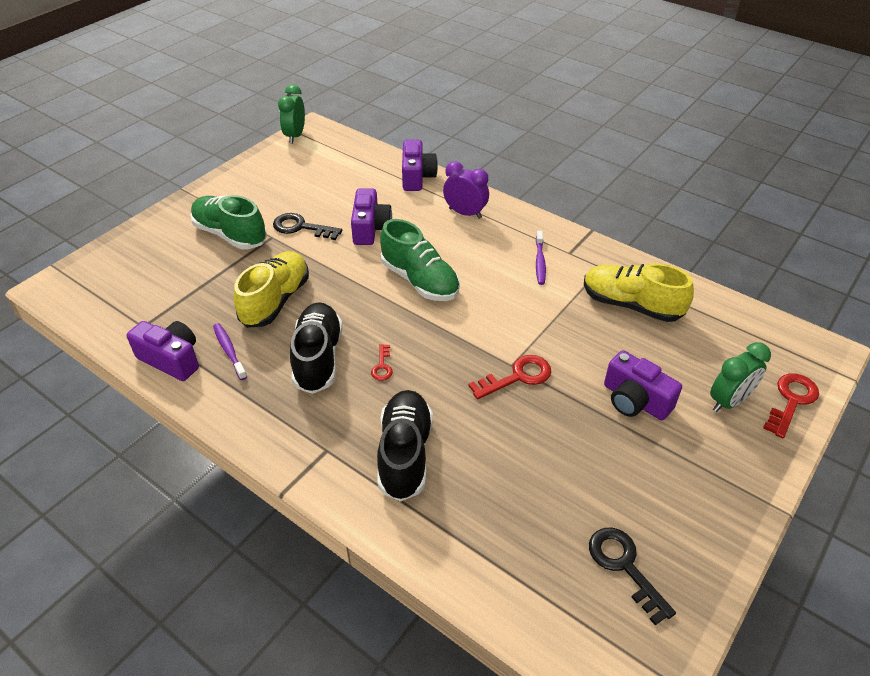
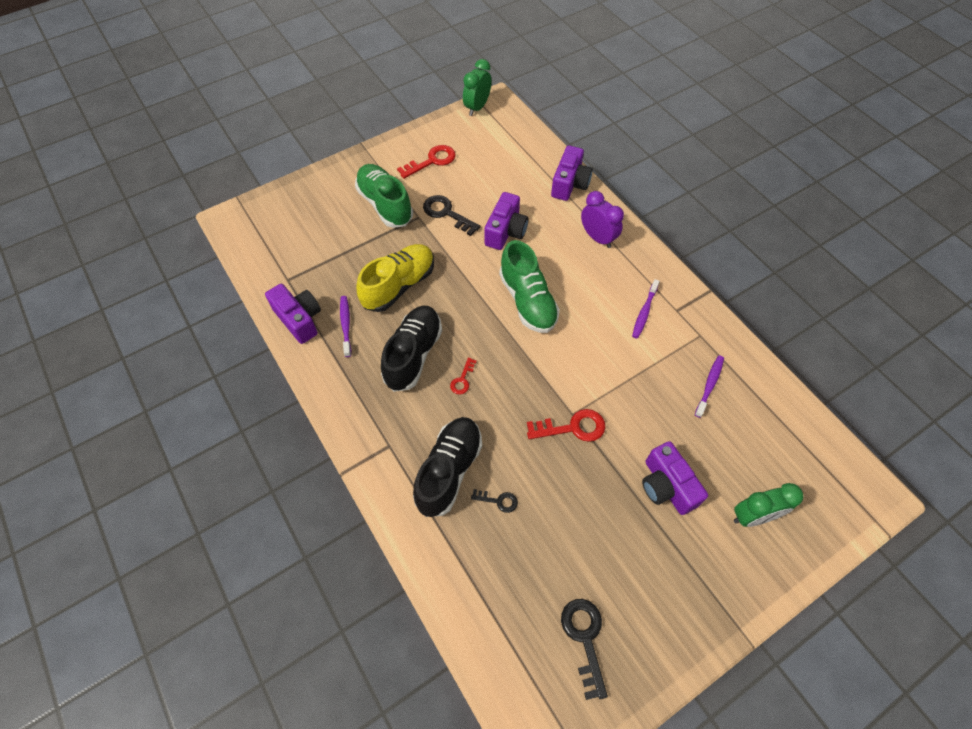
camera: 20 degrees right, 15 degrees up
yellow shoe [584,263,694,322] -> purple toothbrush [695,355,724,418]
red key [763,373,819,438] -> red key moved to [397,145,456,179]
none -> black key [471,489,518,513]

